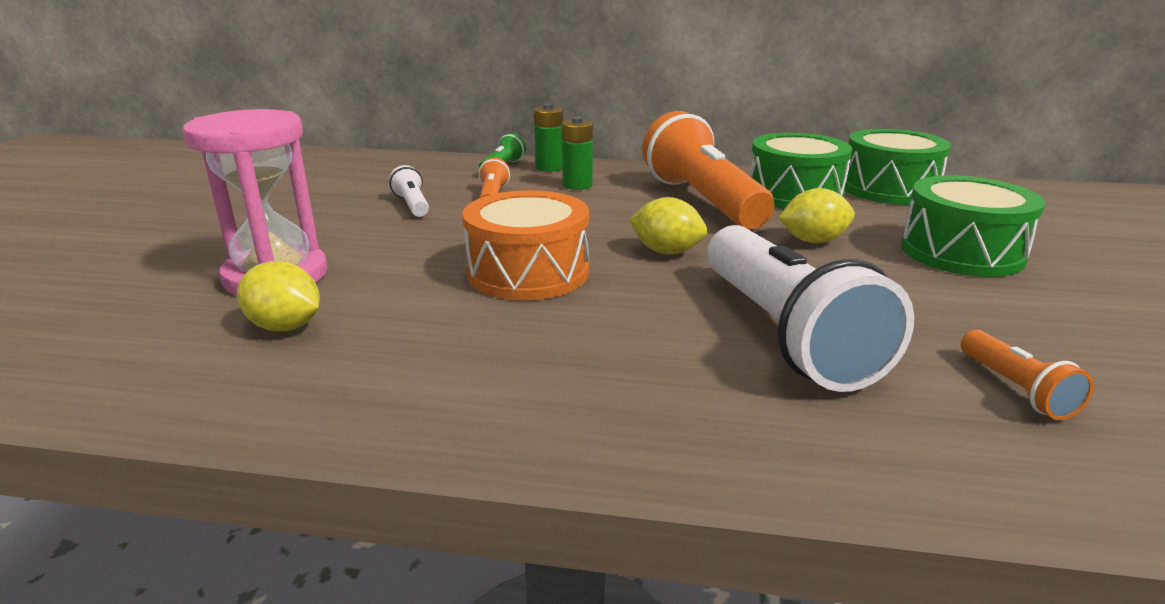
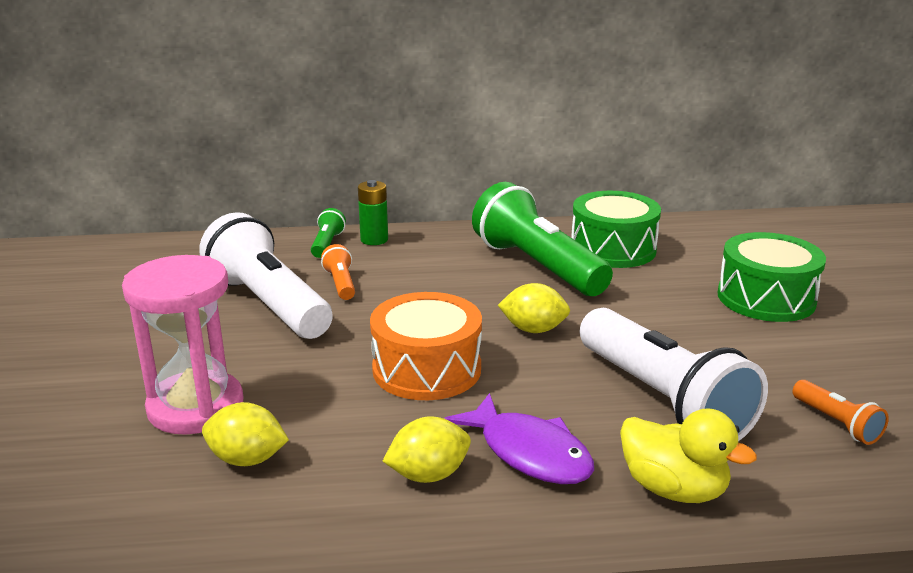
camera: 15 degrees left, 0 degrees up
white flashlight [389,165,429,217] -> white flashlight [199,212,333,339], size x2.32
green battery [562,117,593,190] -> none
orange flashlight [642,111,774,229] -> green flashlight [472,182,613,296]
yellow lemon [778,188,855,243] -> yellow lemon moved to [383,416,471,483]
green drum [844,129,951,205] -> none
none -> purple fish [444,393,594,484]
none -> yellow duck [620,408,757,503]

